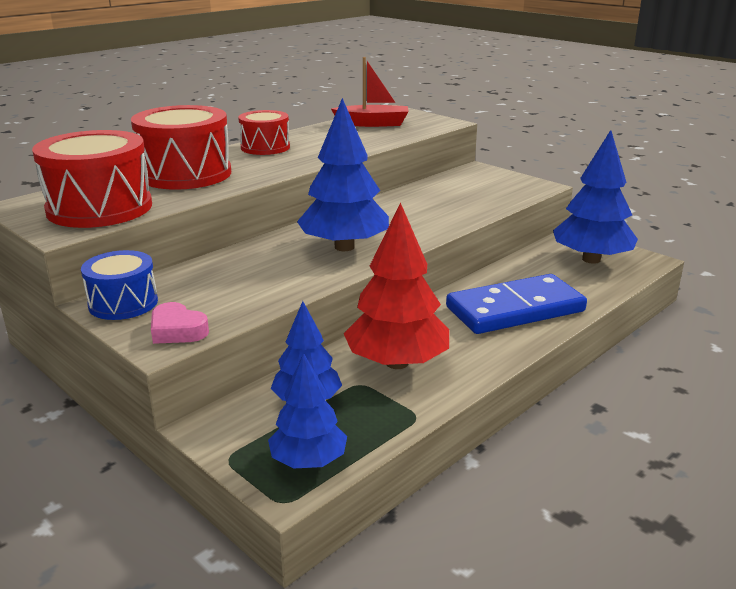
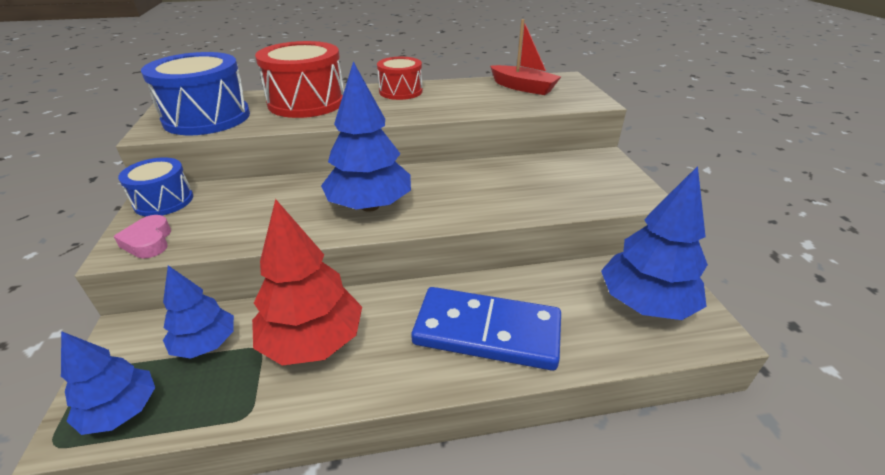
camera: 35 degrees right, 10 degrees up
red drum [32,130,152,228] -> blue drum [141,52,250,135]

